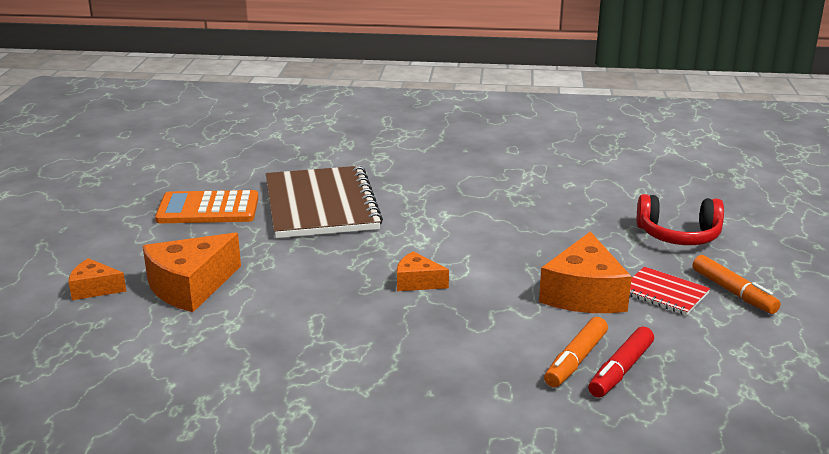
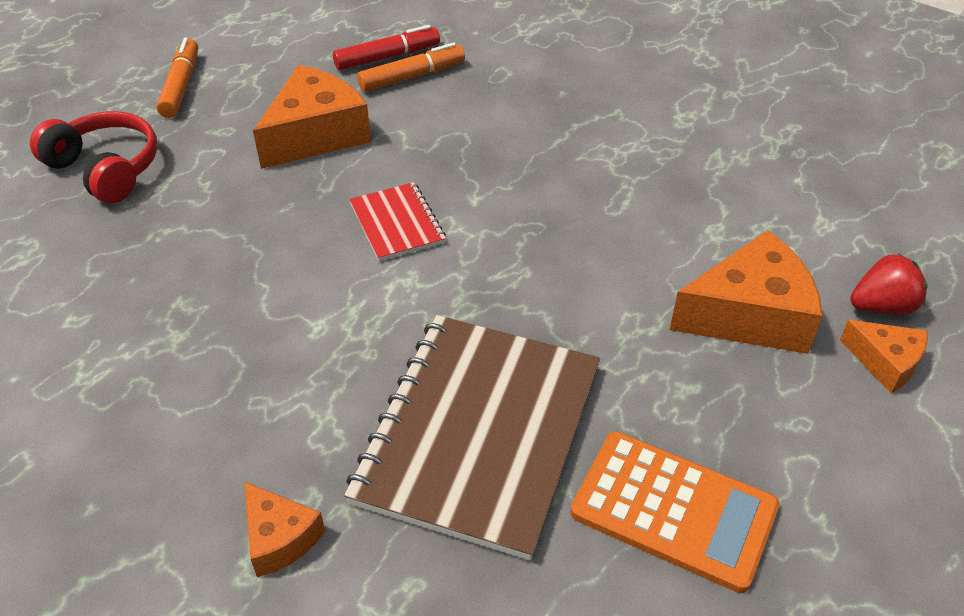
camera: 150 degrees left, 20 degrees up
orange cheese [397,251,449,291] -> orange cheese moved to [244,481,325,577]
red notebook [630,267,710,315] -> red notebook moved to [349,182,446,261]
none -> red strawberry [850,253,928,315]

